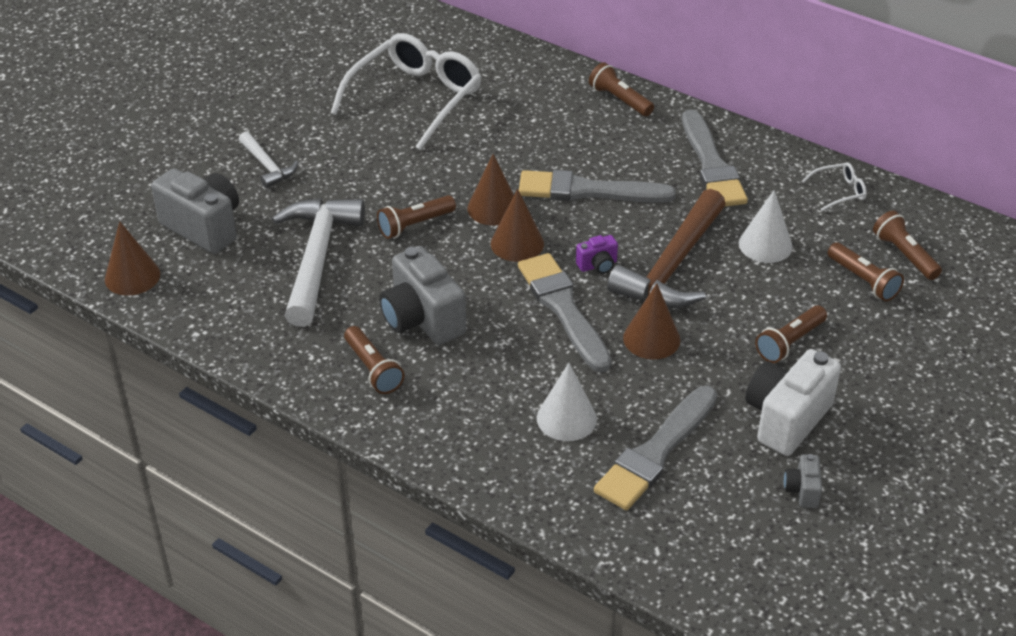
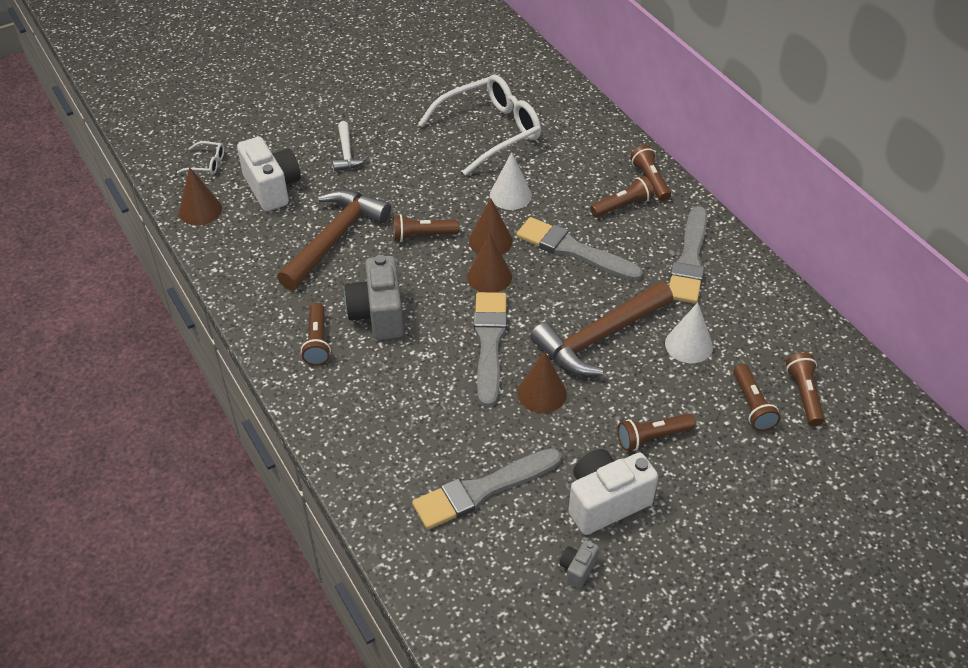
camera: 25 degrees right, 5 degrees up
grey camera [151,168,239,254] -> white camera [237,137,301,211]
white hammer [272,198,365,327] -> brown hammer [277,190,391,291]
white cone [537,363,597,441] -> white cone moved to [490,152,532,210]
purple camera [576,235,618,274] -> none
white glasses [802,162,867,211] -> white glasses moved to [177,141,224,174]
none -> brown flashlight [590,176,654,217]

